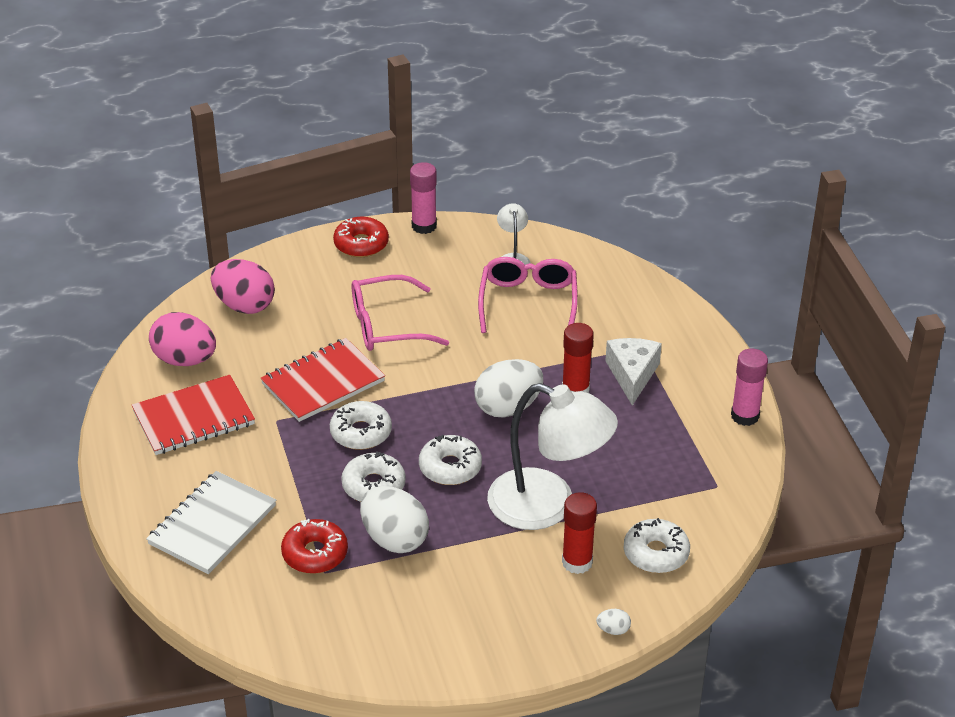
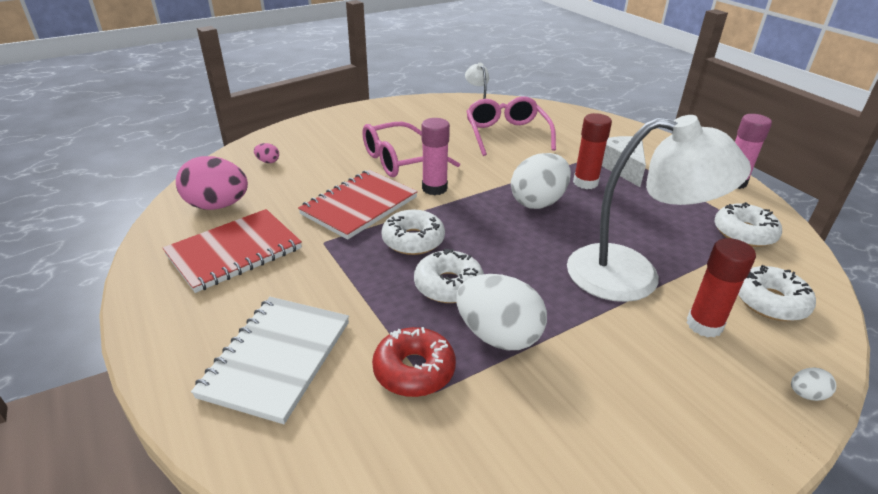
camera: 15 degrees left, 5 degrees down
pink egg [211,259,275,314] -> pink egg [254,143,279,163], size x0.42
red donut [333,217,389,257] -> none
pink glue stick [410,162,437,234] -> pink glue stick moved to [421,118,450,195]
white donut [419,435,482,485] -> white donut moved to [714,202,782,247]

